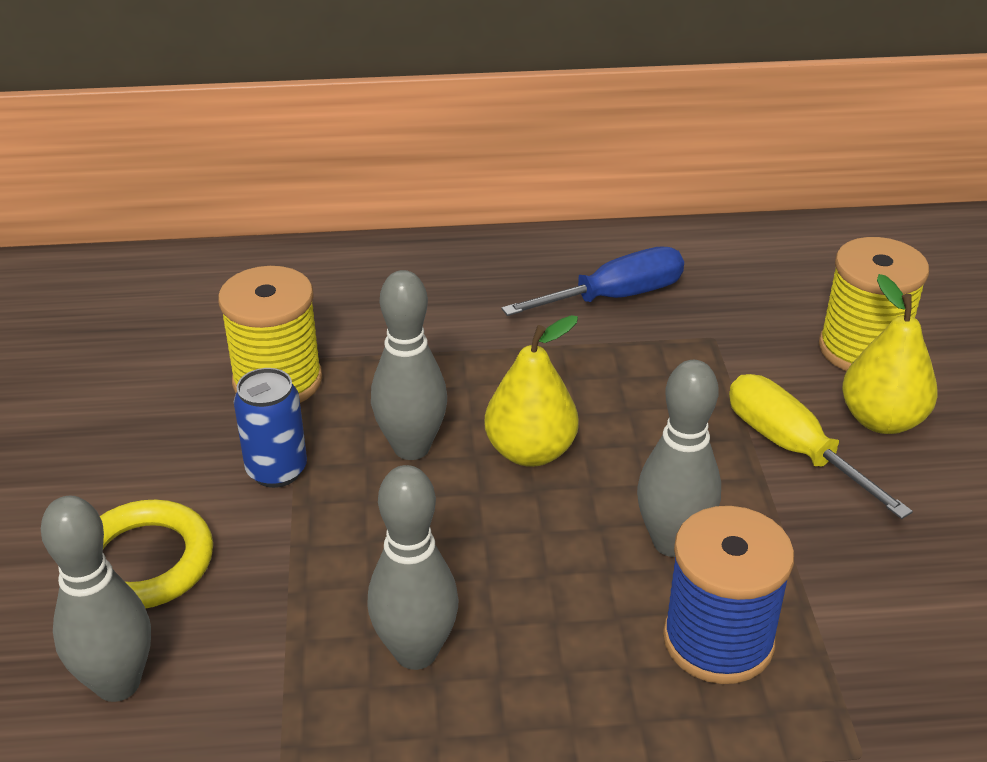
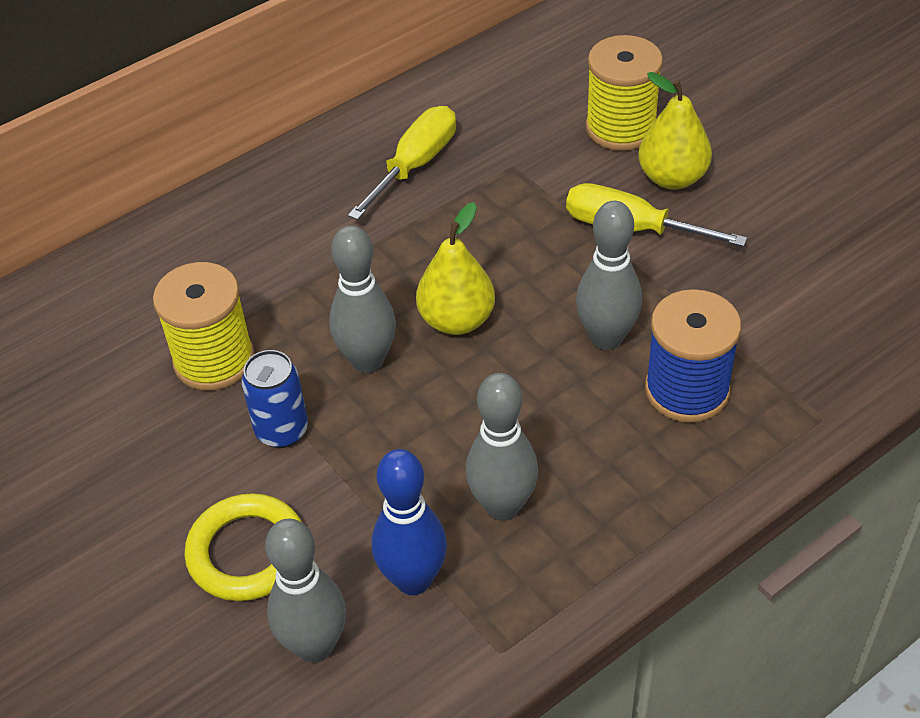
camera: 30 degrees left, 10 degrees up
blue screwdriver [501,246,684,316] -> yellow screwdriver [348,106,456,220]
none -> blue bowling pin [372,449,447,595]

